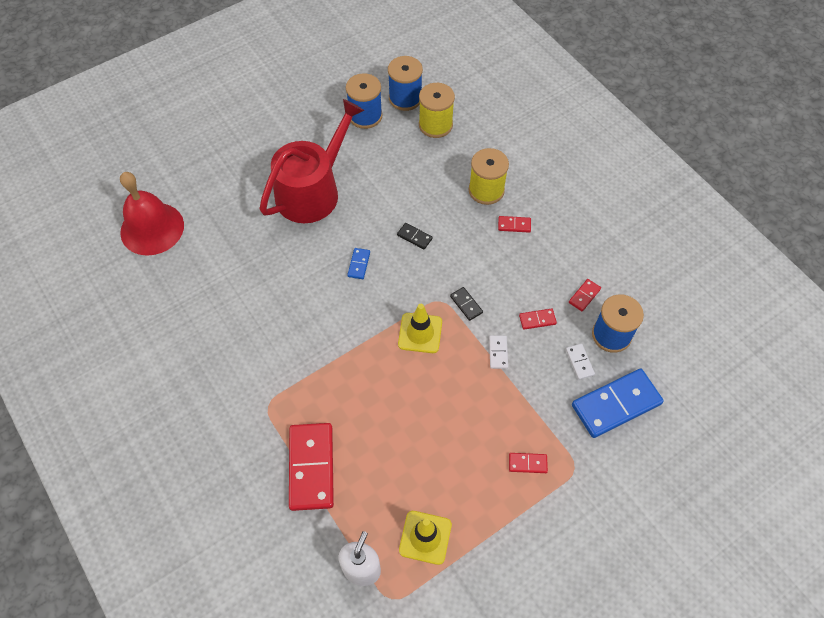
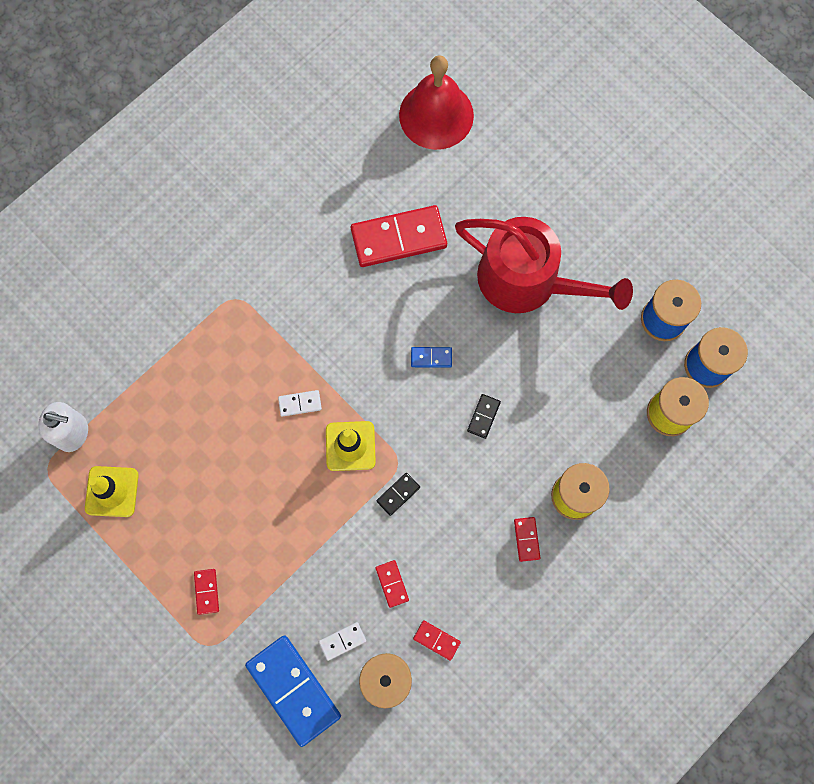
camera: 80 degrees right, 15 degrees up
red domino [289,423,334,511] -> red domino moved to [351,205,447,267]
white domino [489,335,508,369] -> white domino moved to [278,390,322,417]

